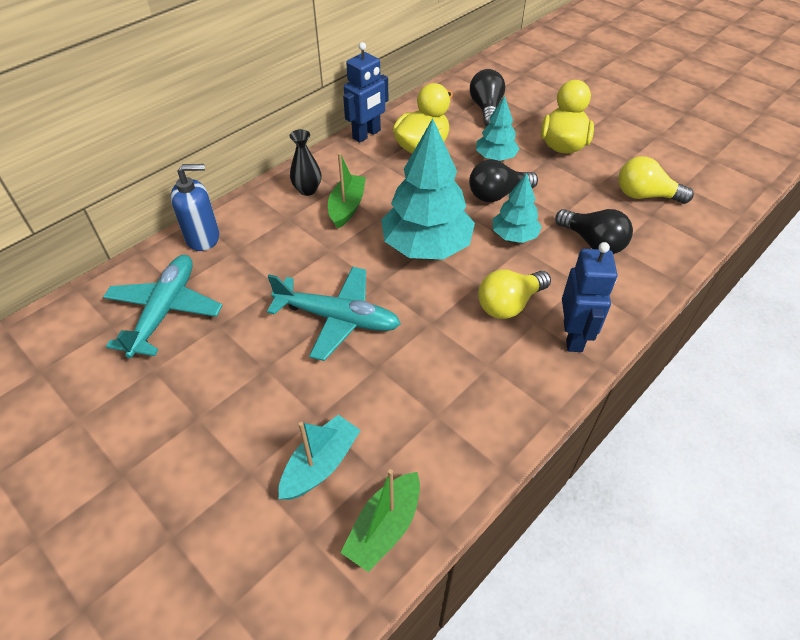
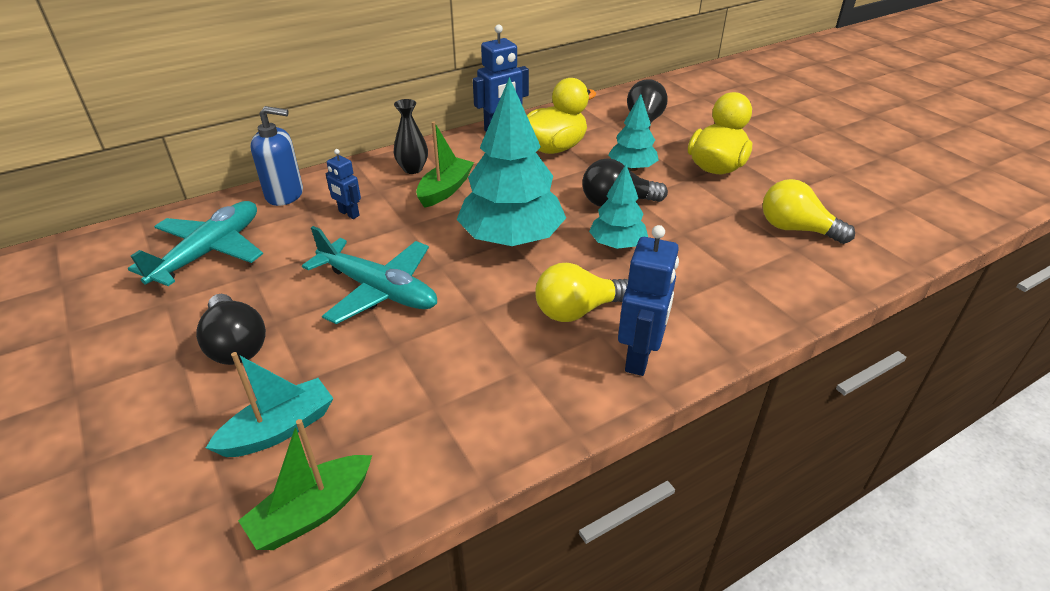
camera: 15 degrees right, 10 degrees down
black light bulb [555,209,633,254] -> black light bulb moved to [196,294,266,365]
none -> blue robot [326,149,361,219]

